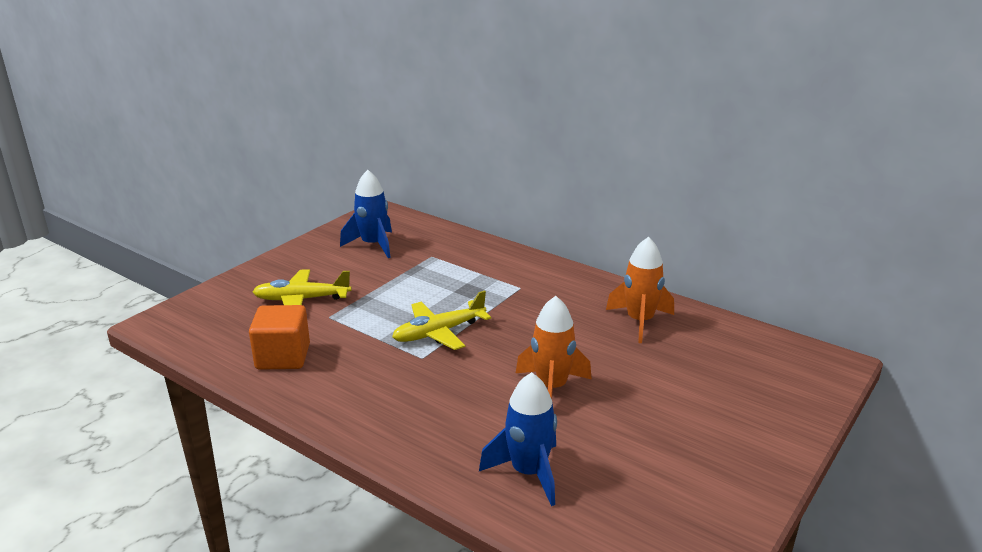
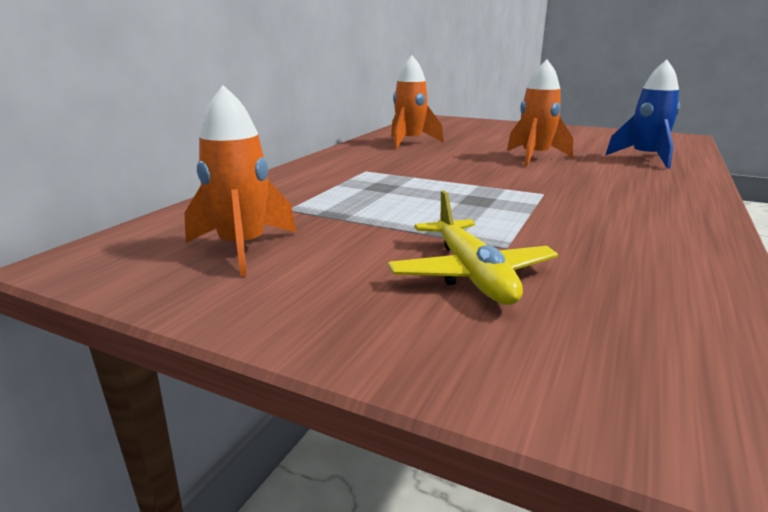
camera: 100 degrees left, 5 degrees down
orange cube [249,305,310,370] -> none
blue rocket [340,170,392,258] -> orange rocket [184,85,297,276]
yellow plane [392,291,491,350] -> none

